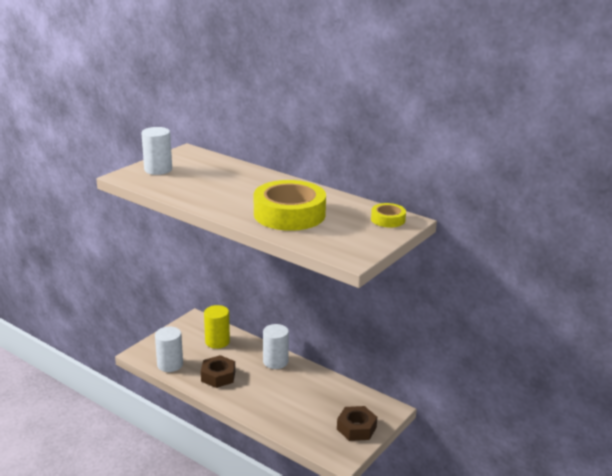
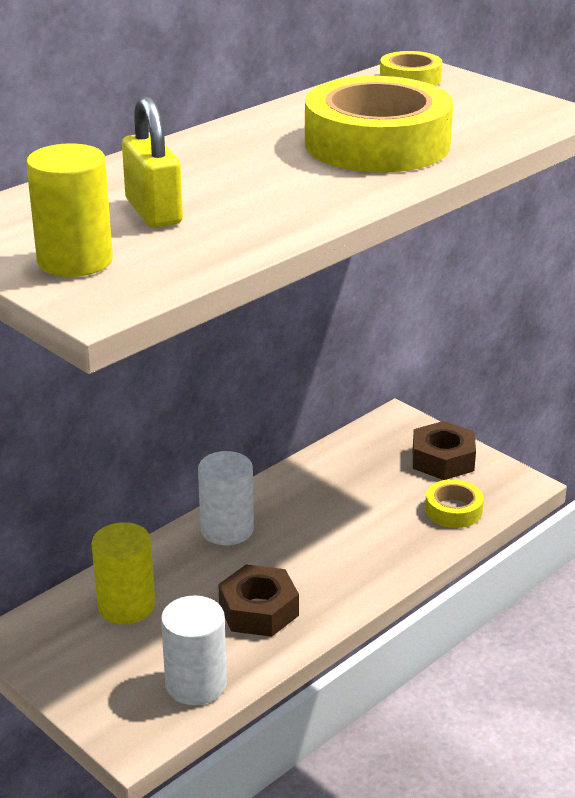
camera: 80 degrees left, 5 degrees up
white cylinder [141,127,172,175] -> yellow cylinder [26,143,113,277]
none -> yellow padlock [122,96,183,228]
none -> yellow tape [425,479,484,528]

